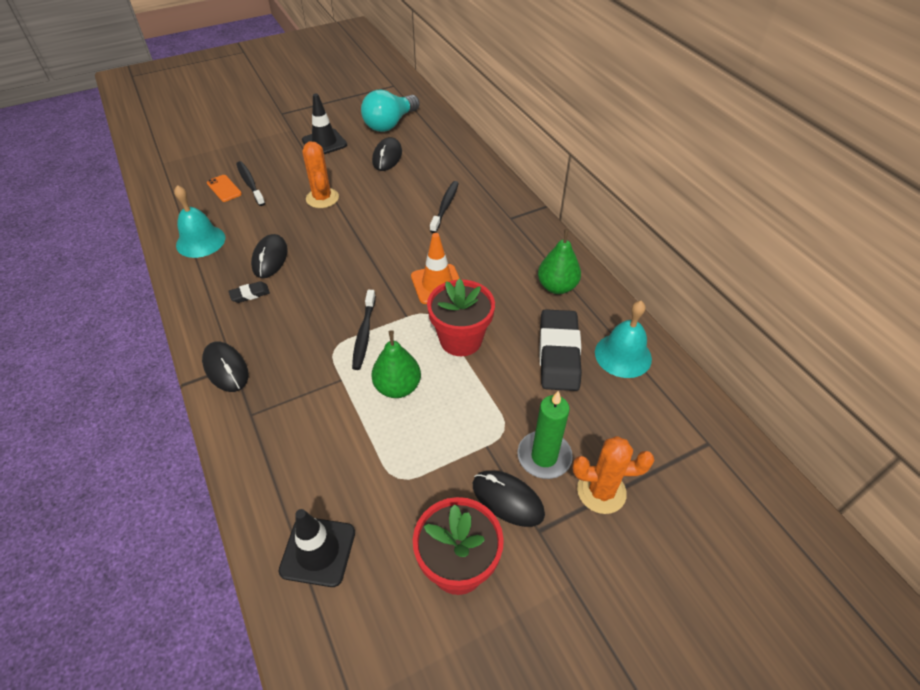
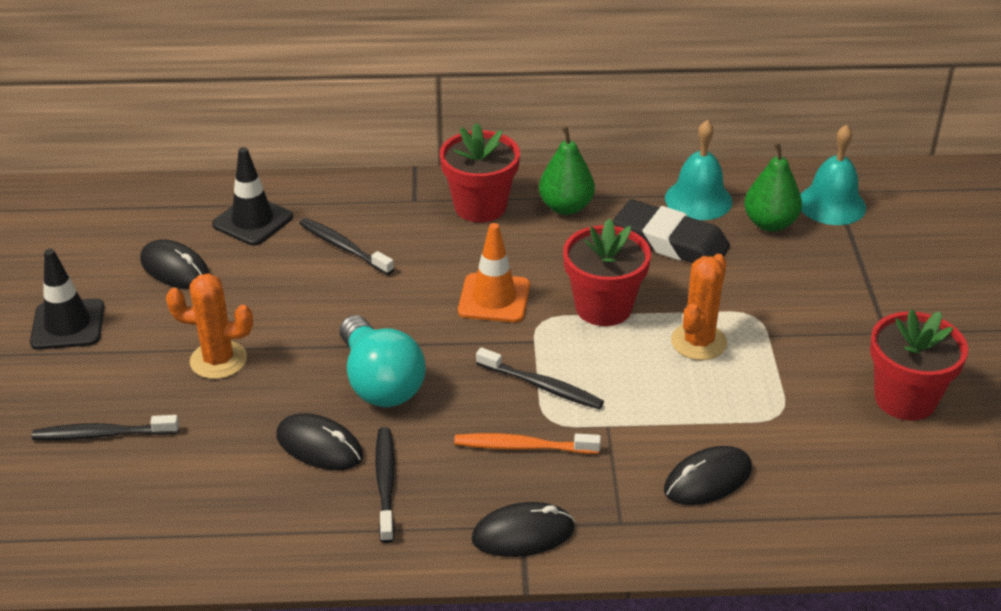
camera: 65 degrees left, 10 degrees down
turquoise bell [174,185,225,258] -> turquoise bell moved to [800,124,866,225]
orange phone [207,175,242,202] -> none
black eraser [228,281,270,303] -> black toothbrush [375,427,395,543]
black traffic cone [278,509,355,587] -> black traffic cone moved to [212,147,293,246]
turquoise light bulb [361,90,420,132] -> turquoise light bulb moved to [340,315,426,407]
green pear [371,330,421,398] -> green pear moved to [744,142,802,232]
black mouse [473,470,545,527] -> black mouse moved to [664,446,752,505]
green candle [518,391,573,479] -> none
orange cactus [573,436,654,514] -> orange cactus moved to [671,254,727,360]
none -> red flower pot [440,123,520,222]
none -> orange toothbrush [454,433,601,454]

